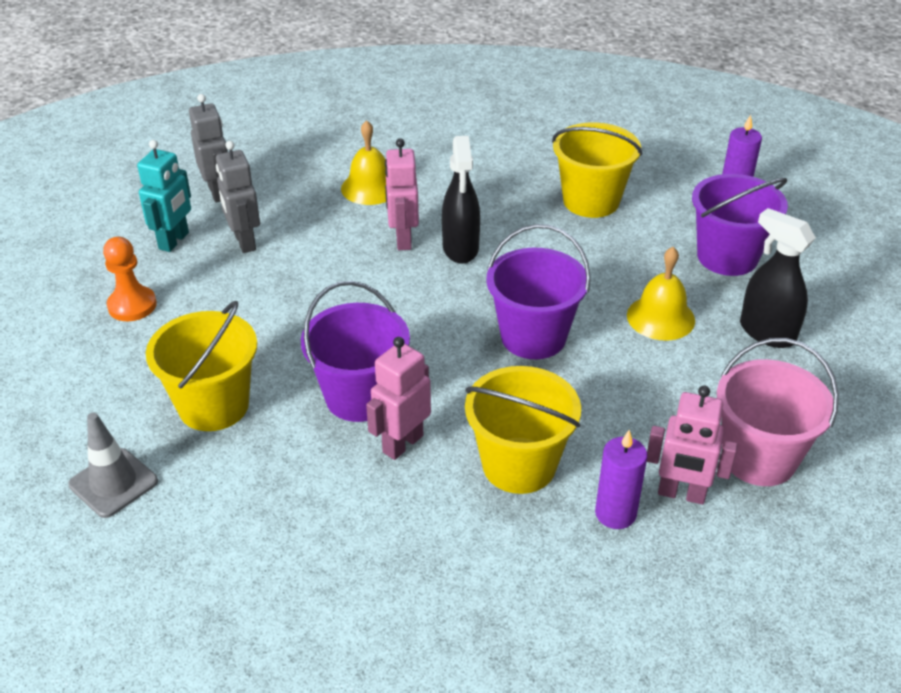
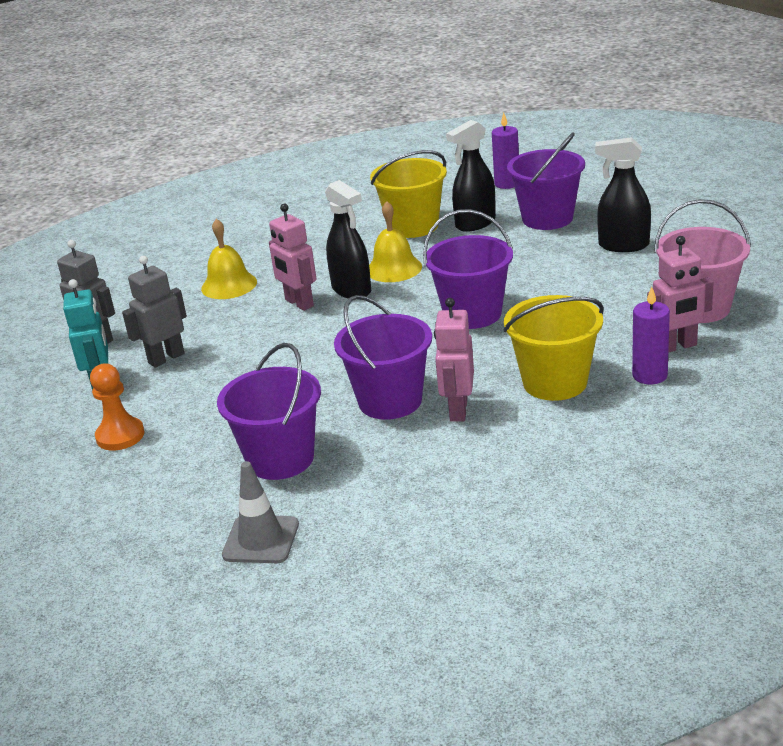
camera: 30 degrees left, 10 degrees down
yellow bucket [146,301,257,431] -> purple bucket [217,343,321,480]
grey robot [216,141,260,253] -> grey robot turned 105 degrees clockwise [122,256,187,368]
yellow bell [627,247,695,341] -> yellow bell moved to [369,201,422,282]
none -> black spray bottle [446,120,496,232]

